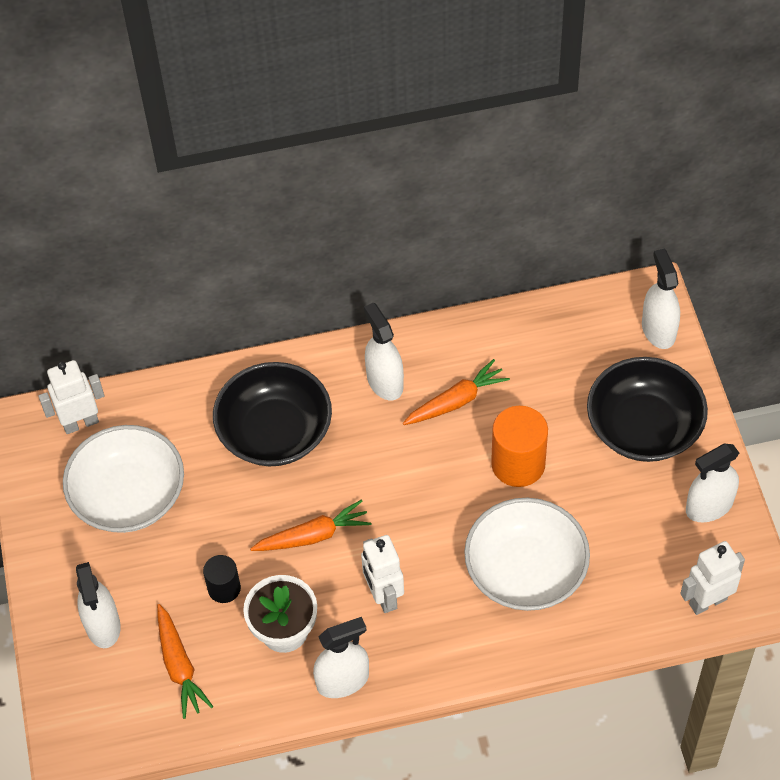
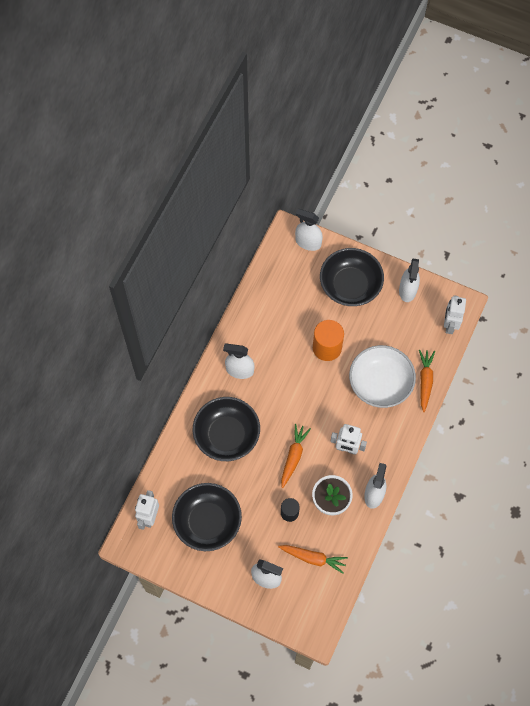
camera: 55 degrees left, 10 degrees up
white bowl [63,425,184,533] -> black bowl [172,483,242,551]
orange carrot [403,359,510,425] -> orange carrot moved to [419,350,435,412]

